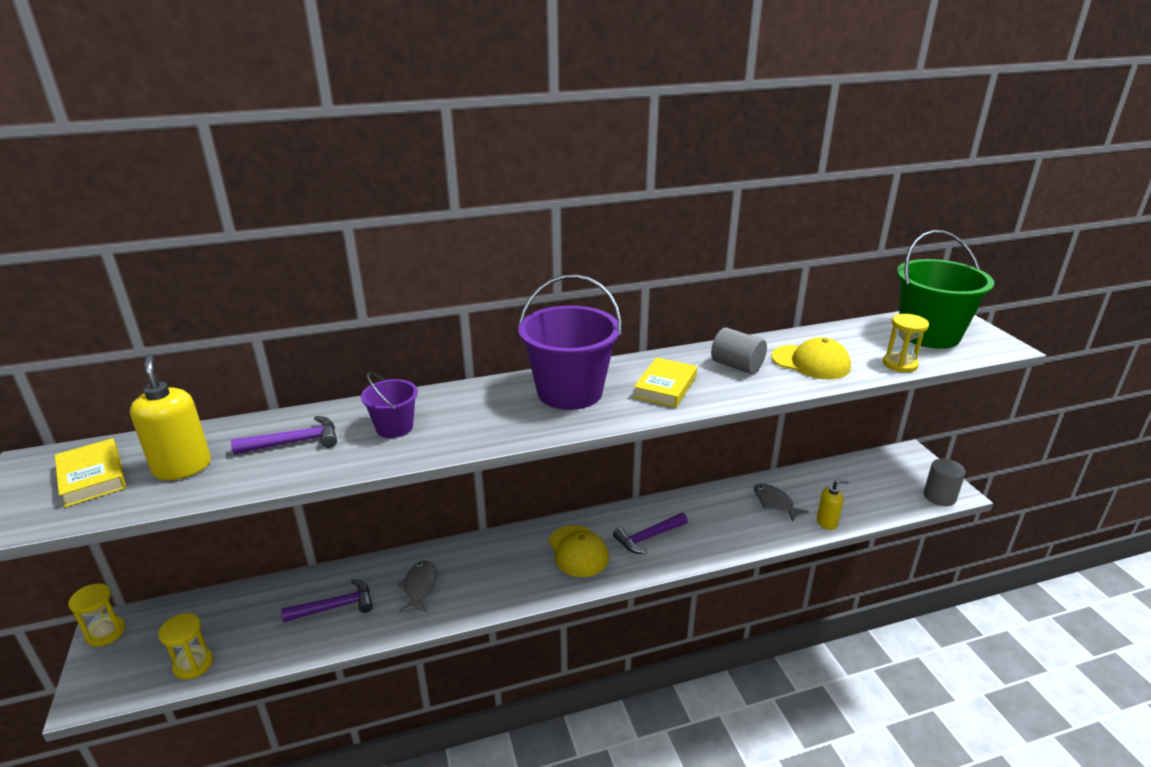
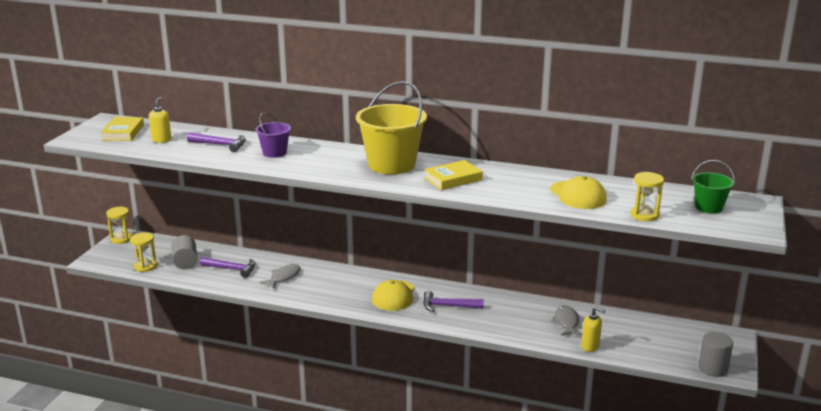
camera: 35 degrees right, 5 degrees down
yellow soap dispenser [130,355,211,480] -> yellow soap dispenser [149,97,172,143], size x0.62
purple bucket [518,274,622,410] -> yellow bucket [356,81,427,174]
grey cylinder [711,327,767,374] -> grey cylinder moved to [171,235,197,269]
green bucket [897,230,994,349] -> green bucket [692,160,735,214], size x0.52

